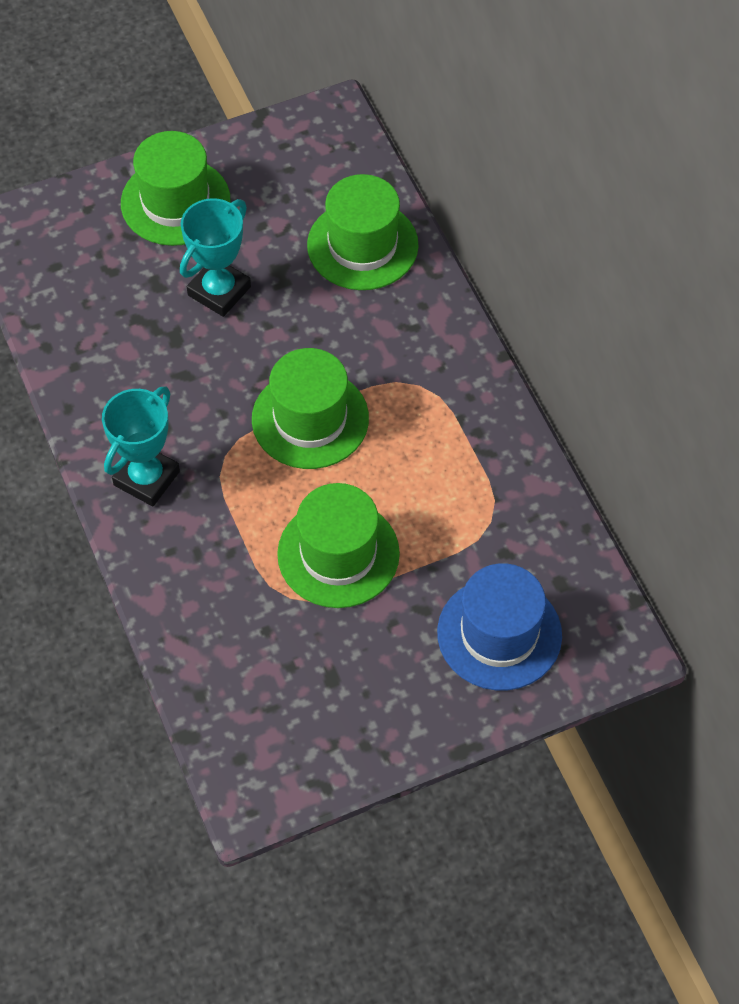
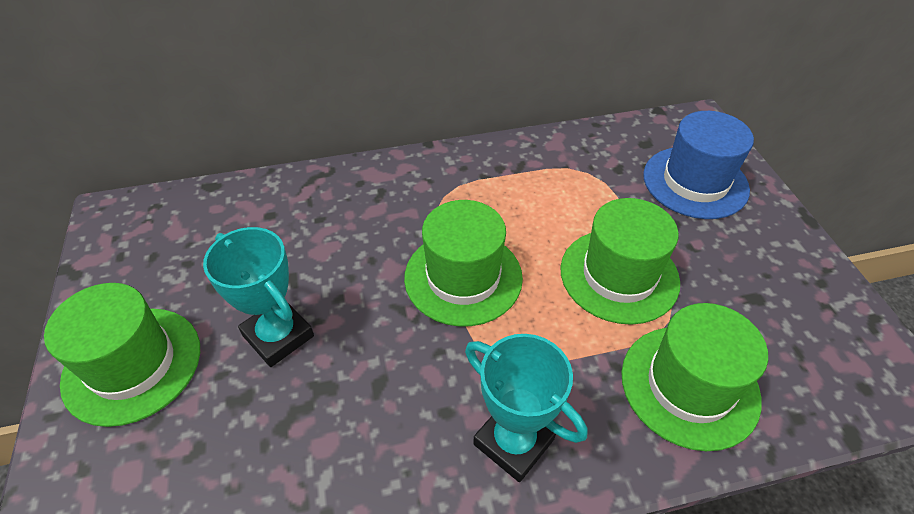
camera: 80 degrees left, 10 degrees down
green hat [307,174,419,290] -> green hat moved to [621,303,768,451]

